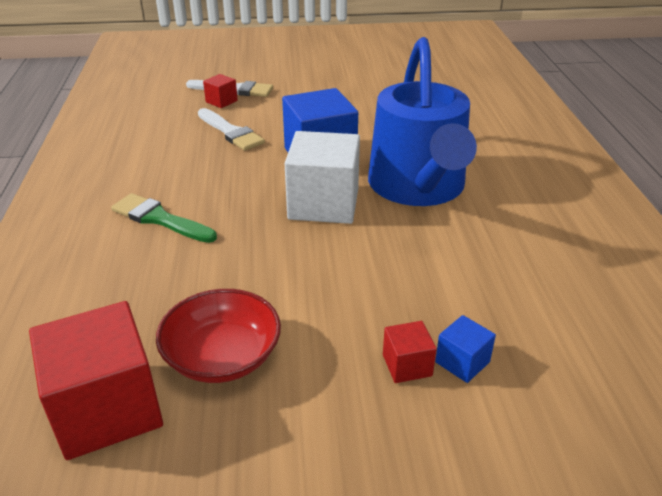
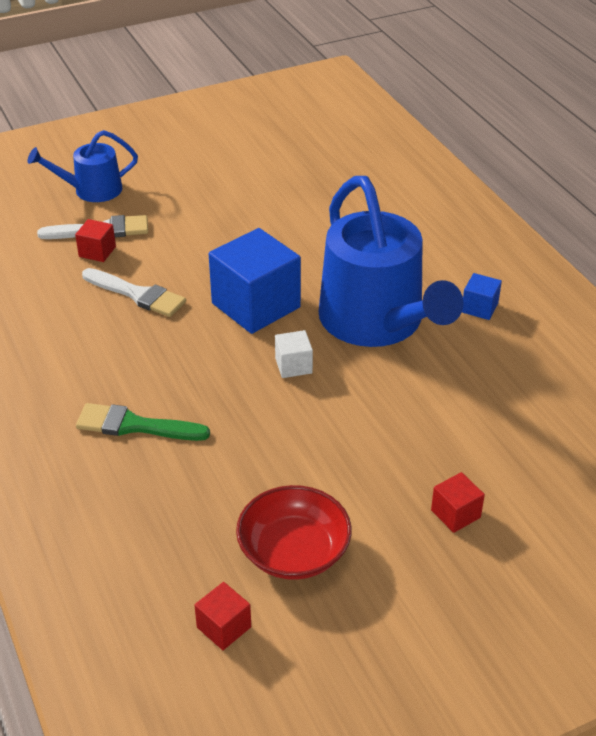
camera: 20 degrees left, 5 degrees up
red cube [29,301,163,460] -> red cube [194,582,251,650], size x0.46
white cube [285,131,360,224] -> white cube [275,330,313,378], size x0.46
blue cube [435,315,496,383] -> blue cube moved to [462,273,502,320]
none -> blue watering can [28,130,138,202]

